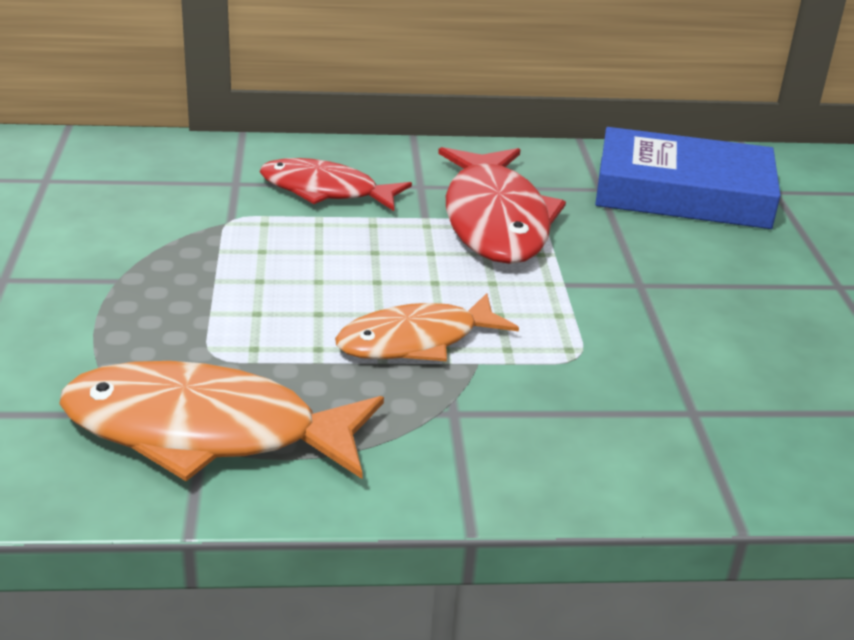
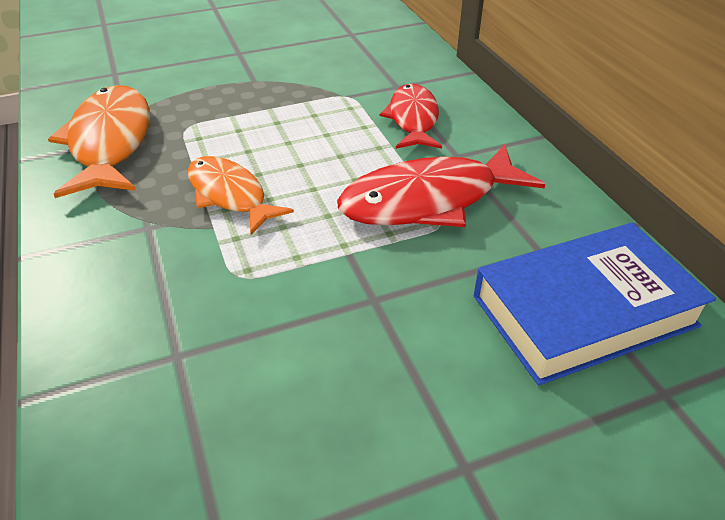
camera: 75 degrees right, 10 degrees up
blue book [595,127,781,229] -> blue book turned 75 degrees clockwise [474,223,716,385]

